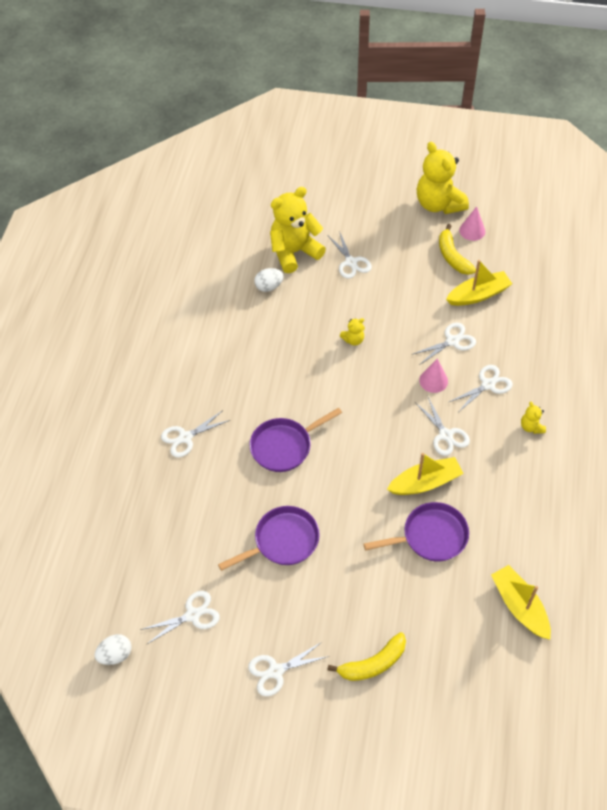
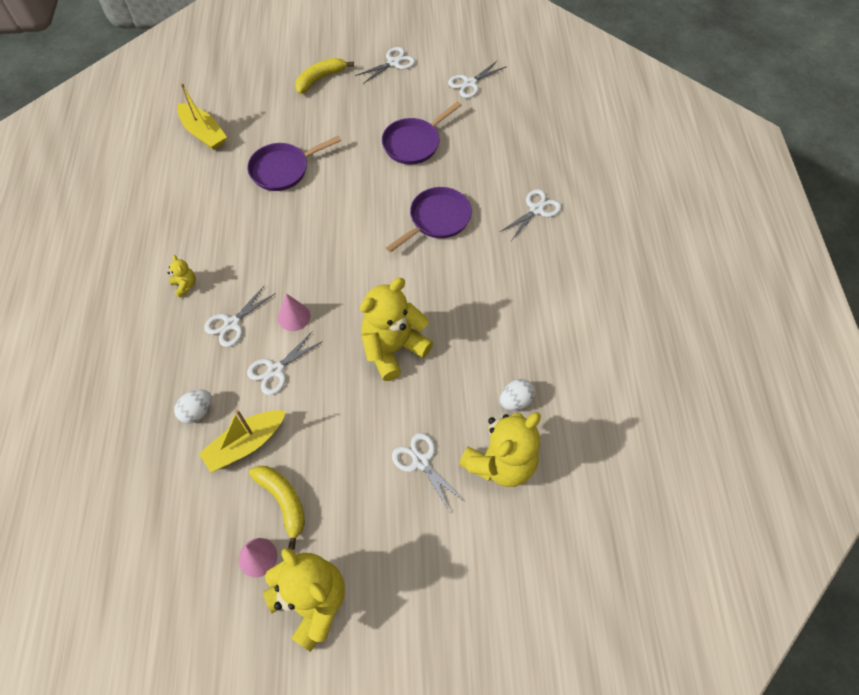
camera: 165 degrees right, 5 degrees up
white egg [94,634,132,665] -> white egg moved to [174,390,212,424]
yellow teddy bear [340,318,365,345] -> yellow teddy bear [360,278,433,381], size x2.32
yellow boat [387,453,464,495] -> none
white scissors [415,397,470,456] -> none

